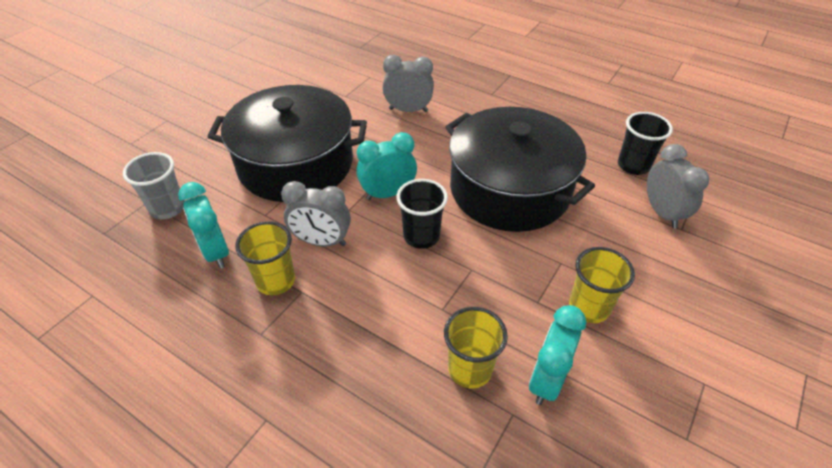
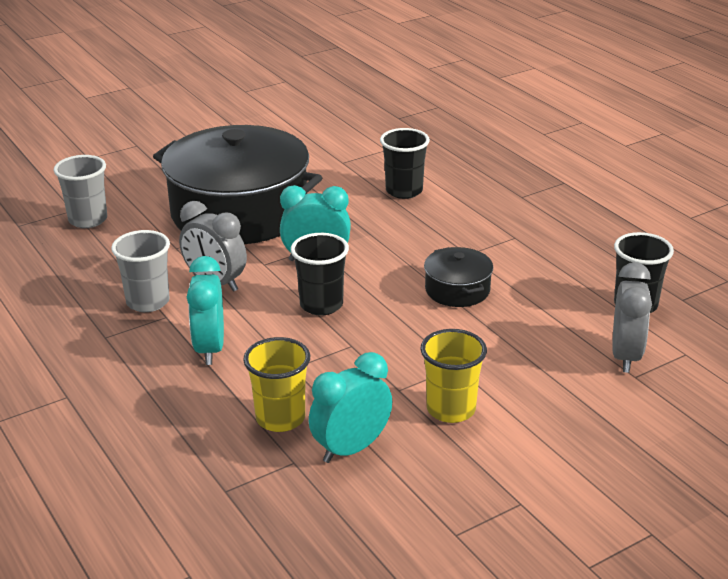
camera: 25 degrees right, 15 degrees down
turquoise clock [178,182,229,268] -> turquoise clock moved to [187,256,224,365]
yellow cup [235,221,295,295] -> grey cup [111,230,170,312]
grey clock [382,55,434,112] -> black cup [380,128,430,199]
black pot [445,107,595,232] -> black pot [424,247,493,307], size x0.43

